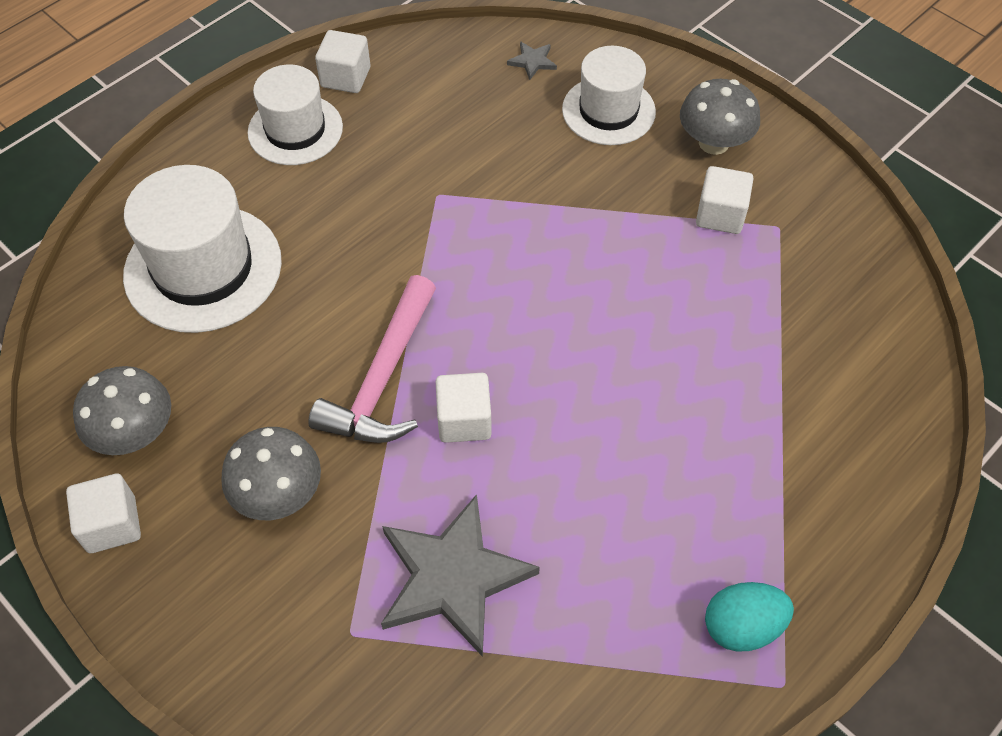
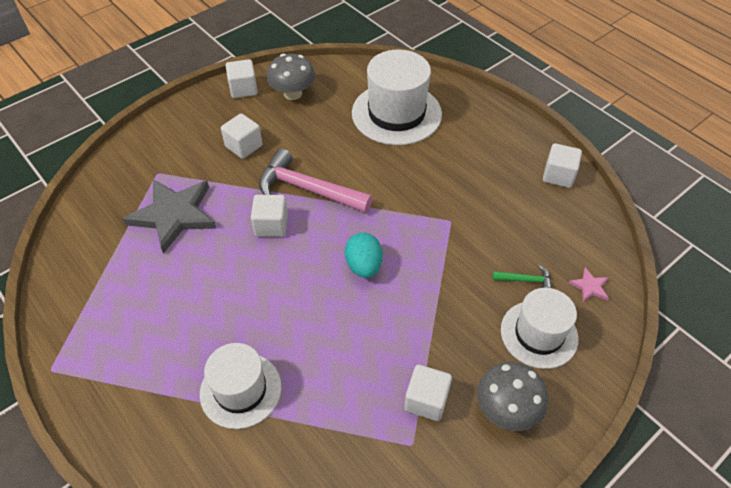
camera: 95 degrees right, 5 degrees down
grey mushroom [221,427,321,520] -> white cube [221,113,263,159]
white hat [248,65,343,165] -> white hat moved to [200,343,282,429]
grey star [507,41,557,80] -> pink star [569,268,609,302]
turquoise egg [705,582,794,652] -> turquoise egg moved to [345,233,383,278]
none -> green hammer [493,265,552,288]

